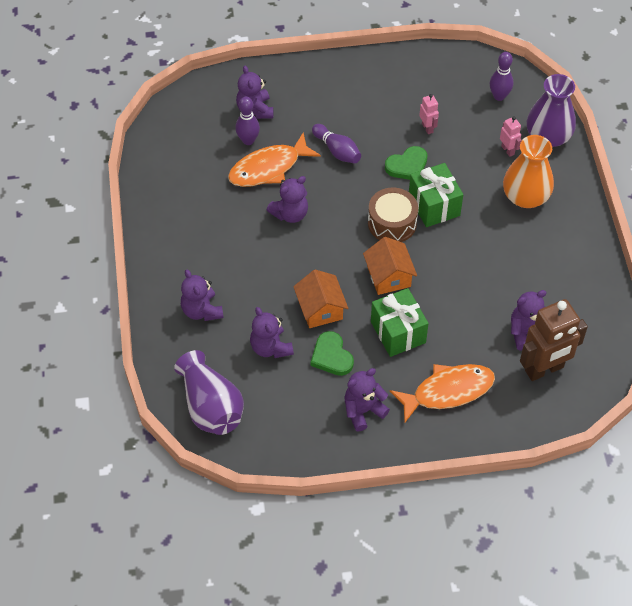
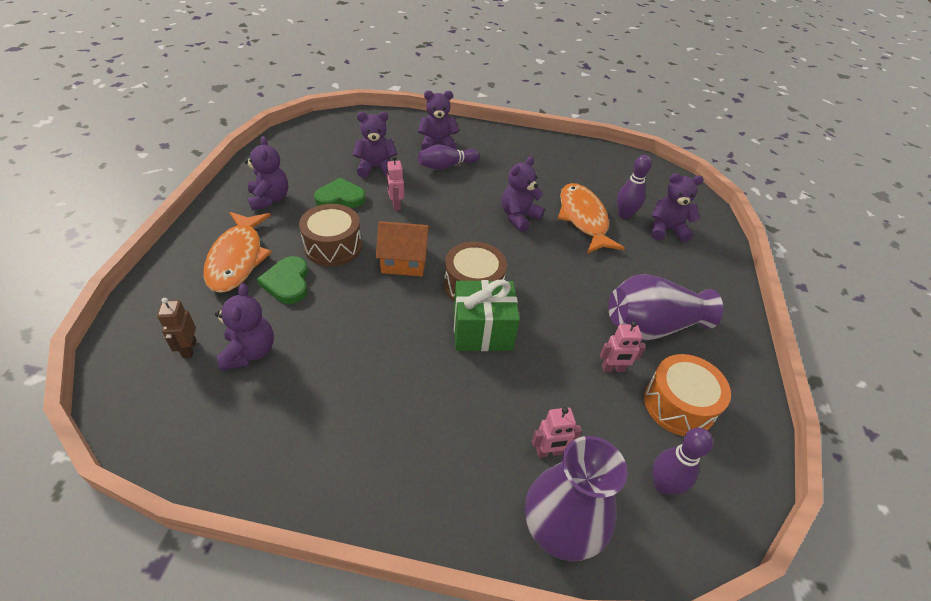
camera: 105 degrees right, 10 degrees down
purple vase [174,350,244,435] -> purple vase moved to [608,274,723,341]
purple teddy bear [267,176,308,223] -> purple teddy bear turned 60 degrees clockwise [502,157,545,232]
orange house [293,269,348,328] -> pink robot [387,156,404,211]
purple bowling pin [312,124,361,164] -> purple bowling pin moved to [418,145,480,170]
green gift [371,288,429,357] -> brown drum [299,204,362,266]
green heart [385,146,427,180] -> green heart moved to [257,256,308,304]
orange vase [503,135,554,208] -> none
brown robot [520,299,588,381] -> brown robot [157,298,197,358], size x0.46
none -> orange drum [644,354,731,436]

